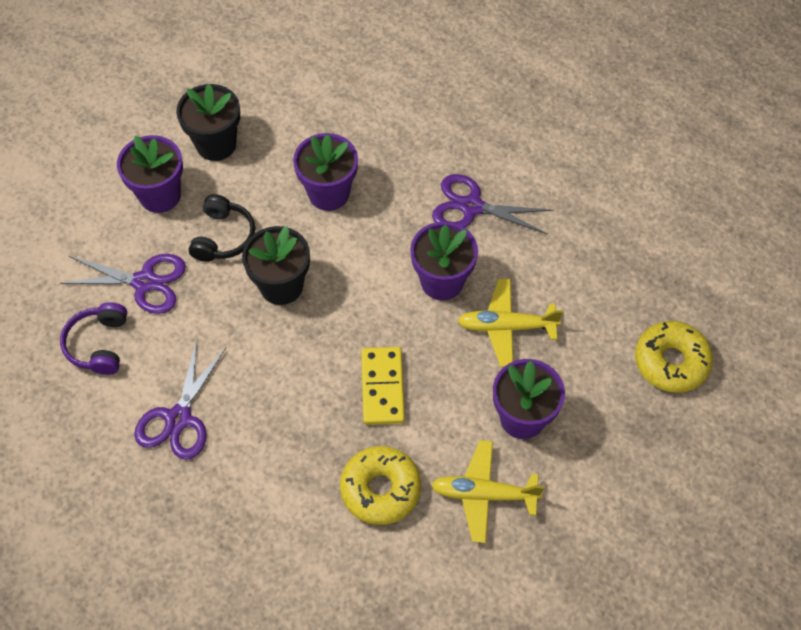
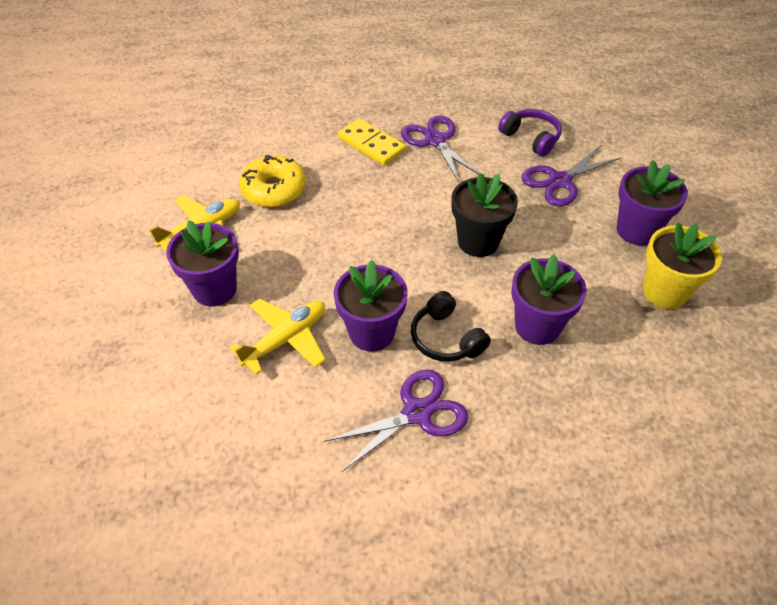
camera: 135 degrees right, 10 degrees down
black flower pot [176,84,240,161] -> yellow flower pot [643,223,722,309]
black headphones [189,194,255,262] -> black headphones moved to [411,291,491,362]
yellow domino [361,347,405,425] -> yellow domino moved to [338,118,406,166]
yellow donut [635,321,713,393] -> none

